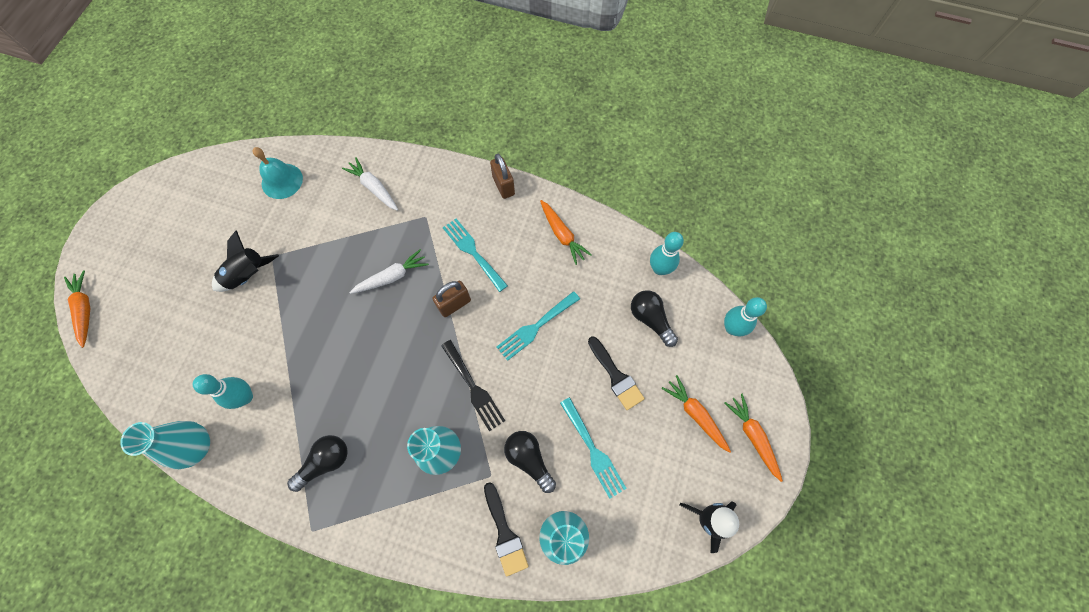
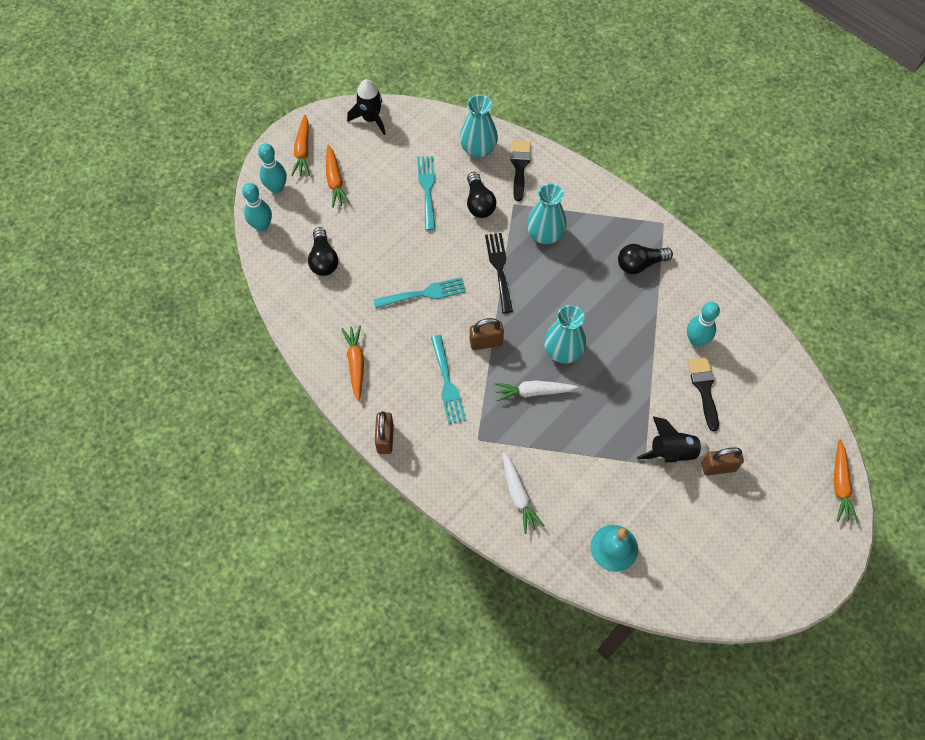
camera: 155 degrees left, 5 degrees down
turquoise vase [120,421,210,469] -> turquoise vase moved to [544,305,586,363]
black brush [588,336,645,410] -> black brush moved to [688,357,719,431]
turquoise bowling pin [650,232,684,275] -> turquoise bowling pin moved to [258,143,287,193]
none -> brown padlock [702,447,744,475]

